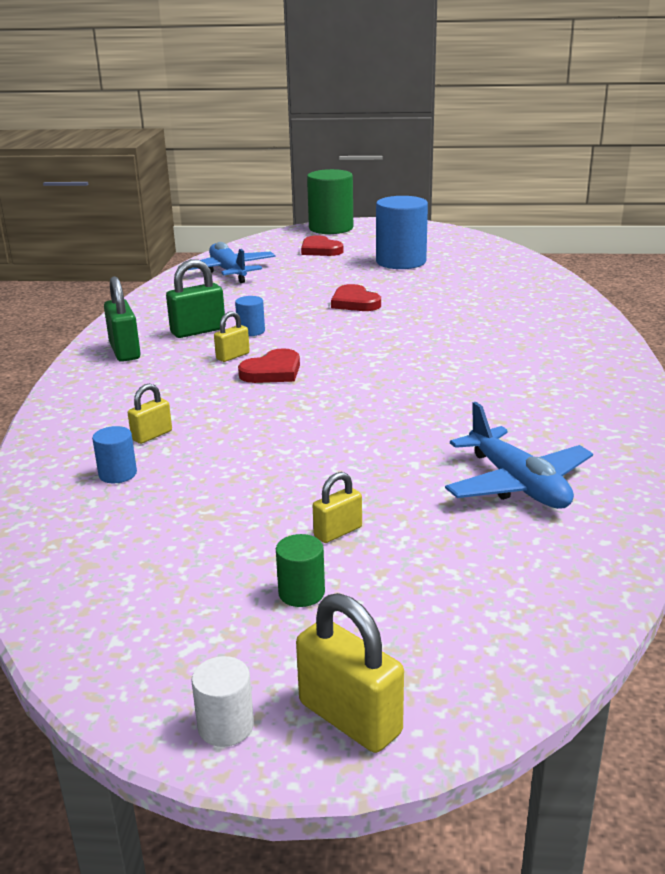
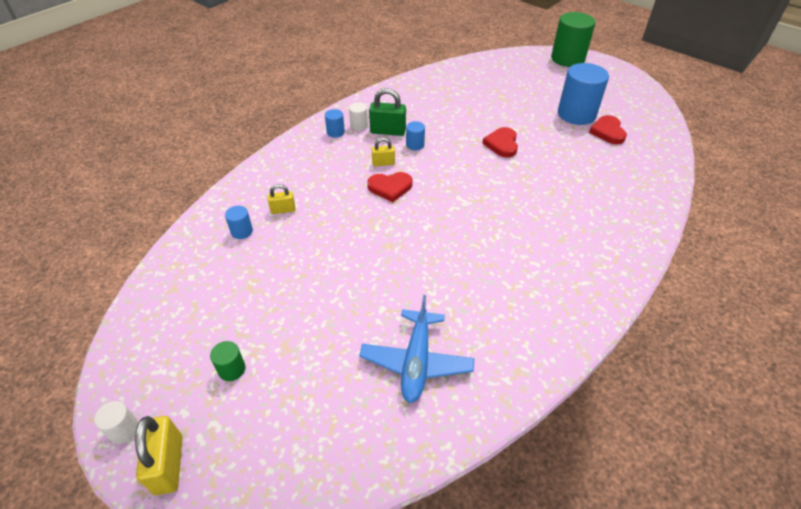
camera: 35 degrees right, 20 degrees up
green padlock [104,276,141,362] -> blue cylinder [325,109,345,138]
blue plane [178,242,276,283] -> none
red heart [301,235,343,256] -> red heart moved to [589,115,627,144]
yellow padlock [313,472,362,543] -> none
none -> white cylinder [349,102,368,131]

